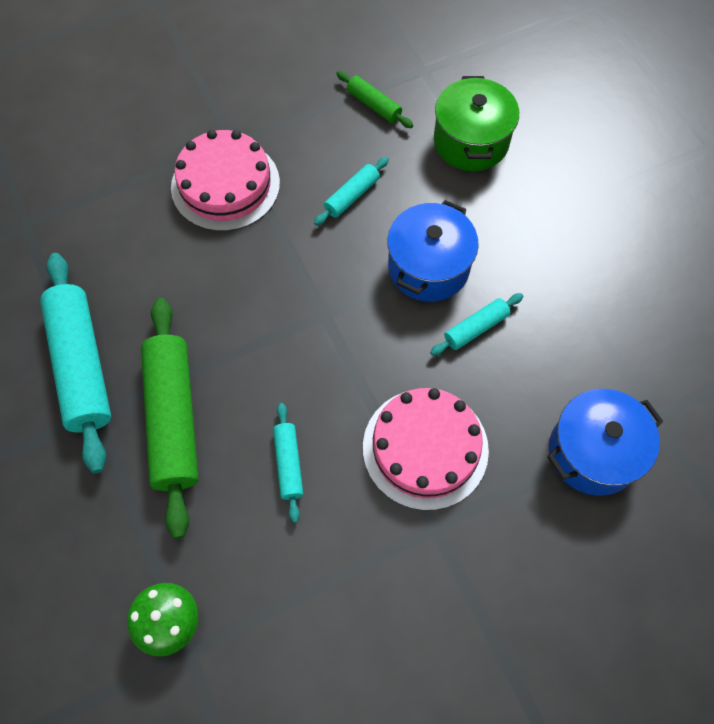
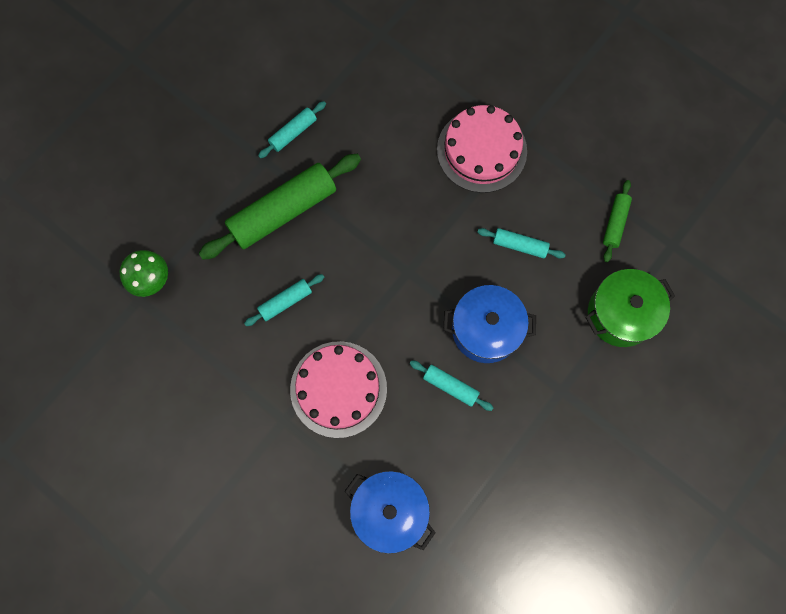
camera: 65 degrees right, 10 degrees up
turquoise rolling pin [40,253,111,473] -> turquoise rolling pin [258,101,326,158], size x0.48

